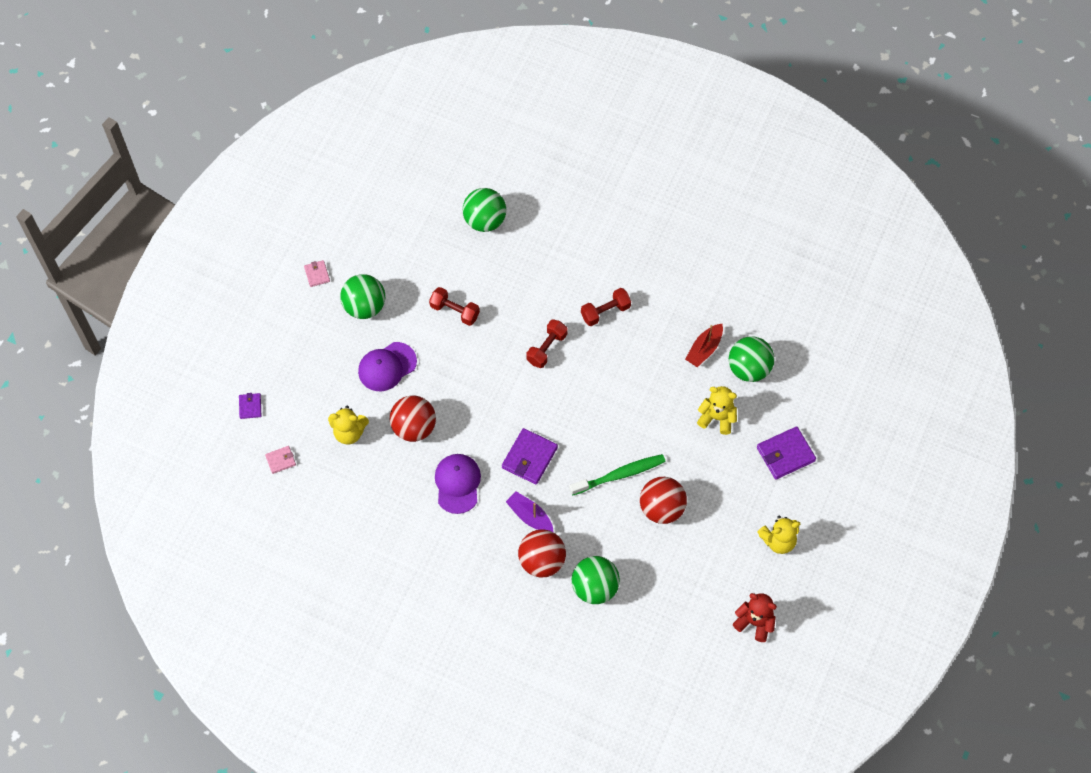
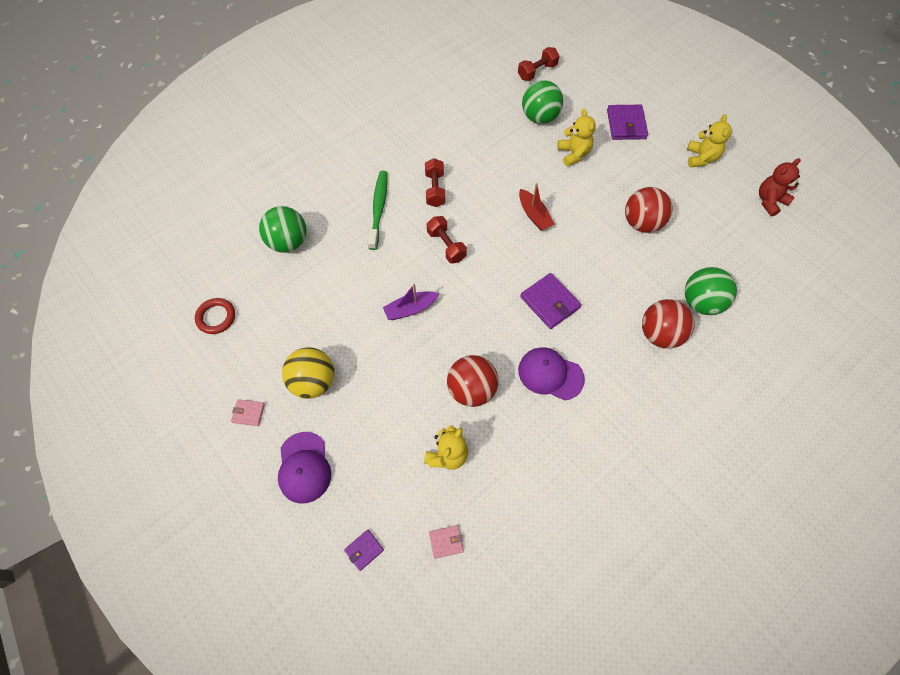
camera: 65 degrees left, 0 degrees up
purple wallet [239,393,261,419] -> purple wallet turned 60 degrees counterclockwise [344,530,384,571]
pink wallet [265,446,296,474] -> pink wallet turned 75 degrees clockwise [429,525,464,559]
green ball [340,274,385,319] -> yellow ball [282,347,334,399]
purple cap [358,342,417,391] -> purple cap moved to [278,432,331,504]
red dumbbell [429,287,480,326] -> red dumbbell moved to [518,47,559,81]
purple boat [506,492,554,532] -> purple boat moved to [383,284,440,320]
green toothbrush [569,454,666,496] -> green toothbrush moved to [368,171,388,250]
red boat [685,324,723,367] -> red boat moved to [519,183,555,231]
yellow teddy bear [697,386,737,435] -> yellow teddy bear turned 120 degrees clockwise [557,109,596,166]
none -> red ring [195,298,235,334]

